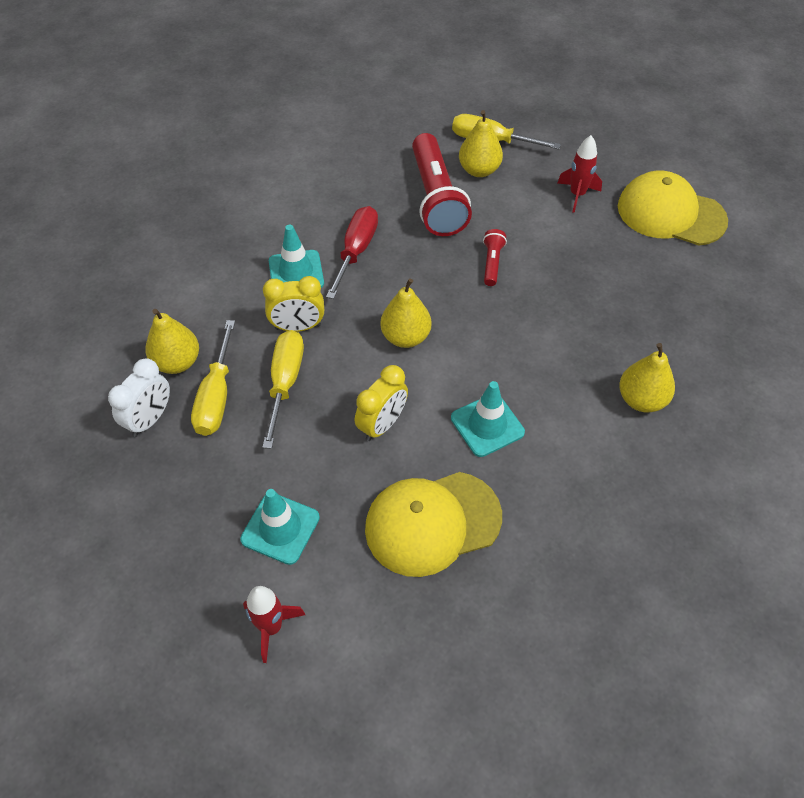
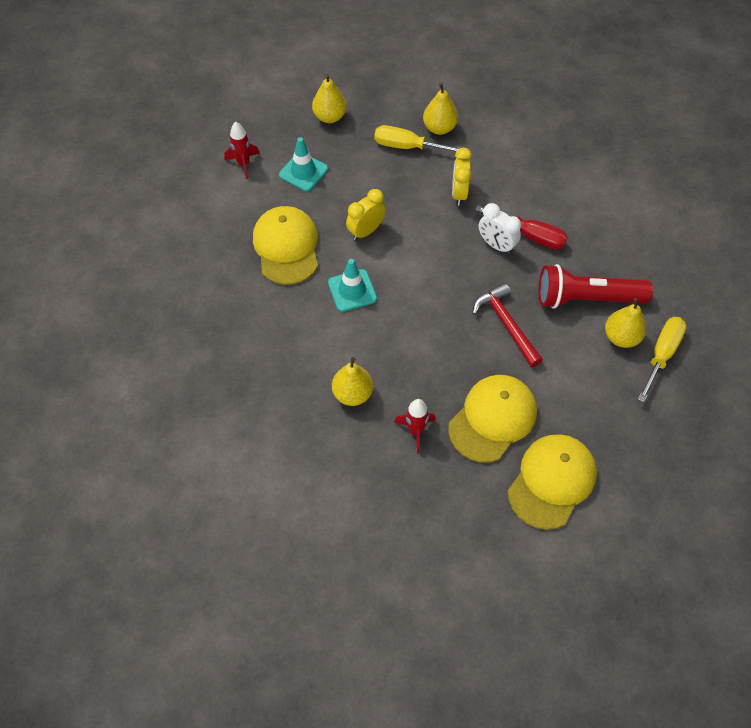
camera: 100 degrees right, 5 degrees up
white clock [108,358,170,437] -> white clock moved to [479,203,521,254]
yellow screwdriver [262,330,304,449] -> none
turquoise traffic cone [269,225,324,288] -> none
yellow clock [355,365,408,441] -> yellow clock turned 90 degrees clockwise [346,189,386,241]
yellow pear [380,278,432,348] -> yellow pear moved to [312,74,347,123]
red flashlight [483,229,507,286] -> red hammer [472,283,543,367]
red rocket [557,135,602,213] -> red rocket moved to [394,399,436,453]
none -> yellow cap [448,375,537,463]

